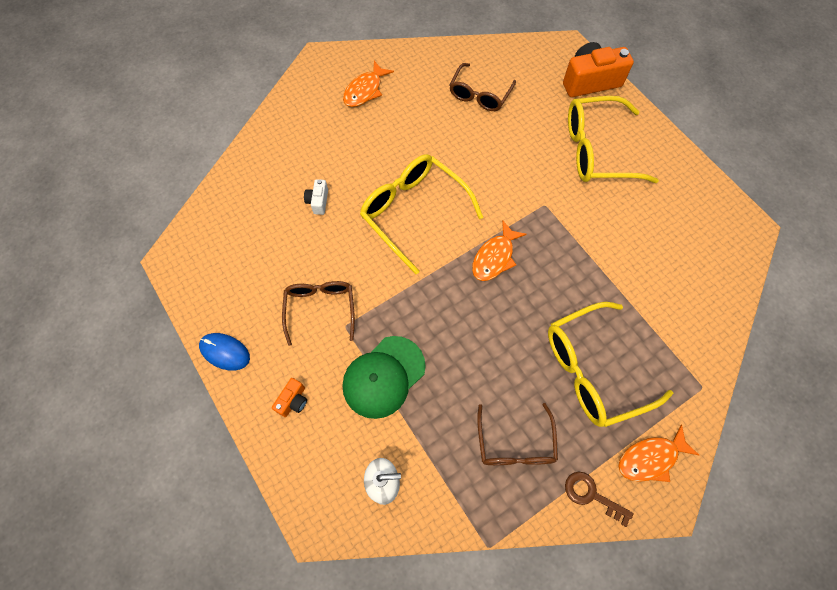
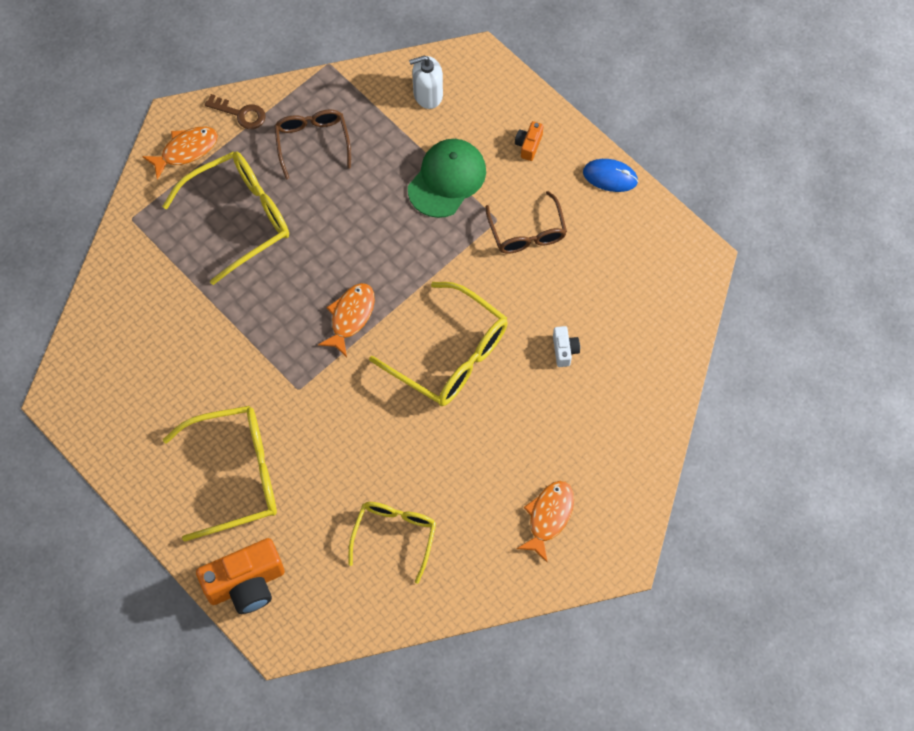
camera: 170 degrees right, 0 degrees up
brown glasses [449,63,516,111] -> yellow glasses [348,502,436,584]

